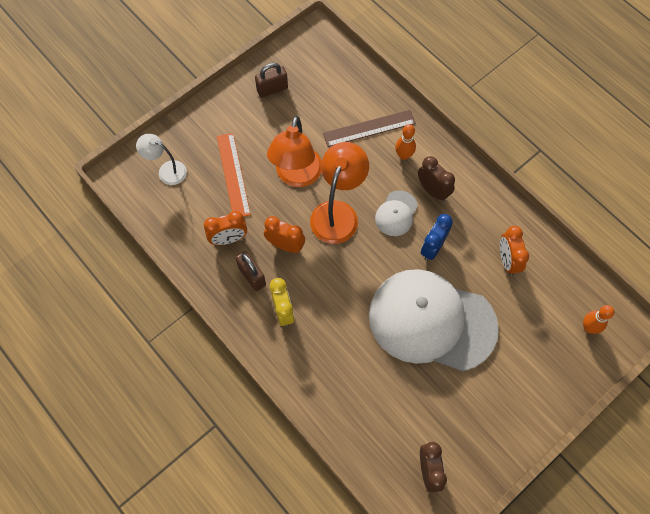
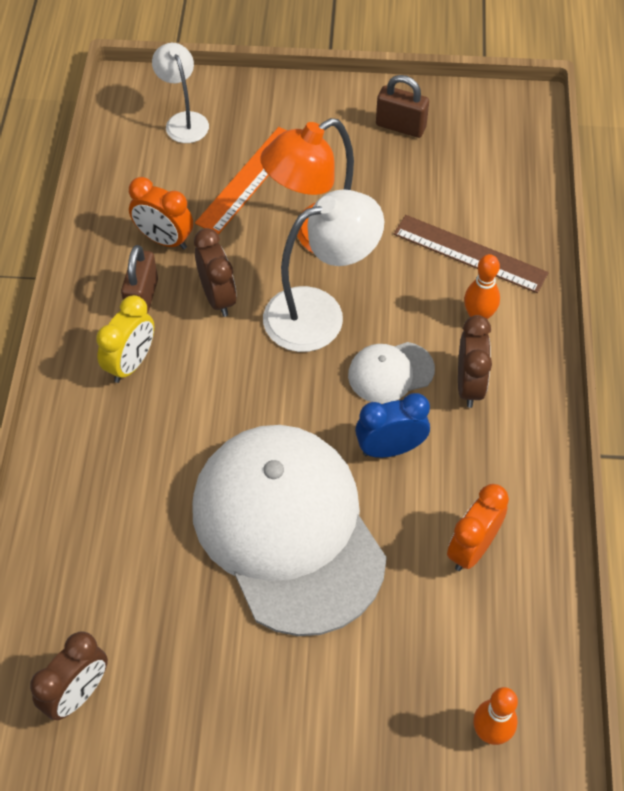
camera: 45 degrees right, 10 degrees down
orange clock [264,216,305,253] -> brown clock [194,228,237,317]
orange lamp [310,142,369,244] -> white lamp [263,189,384,352]

